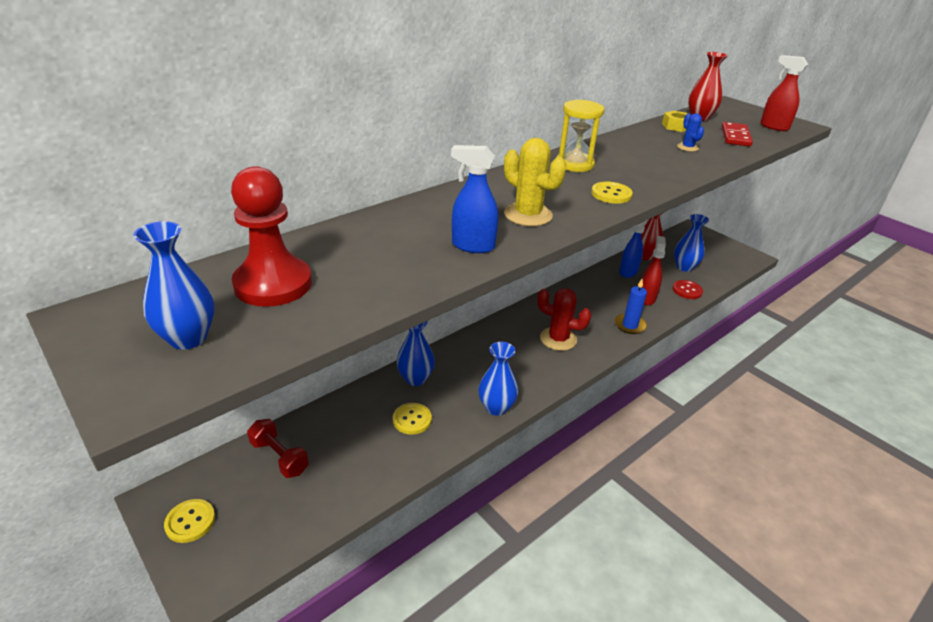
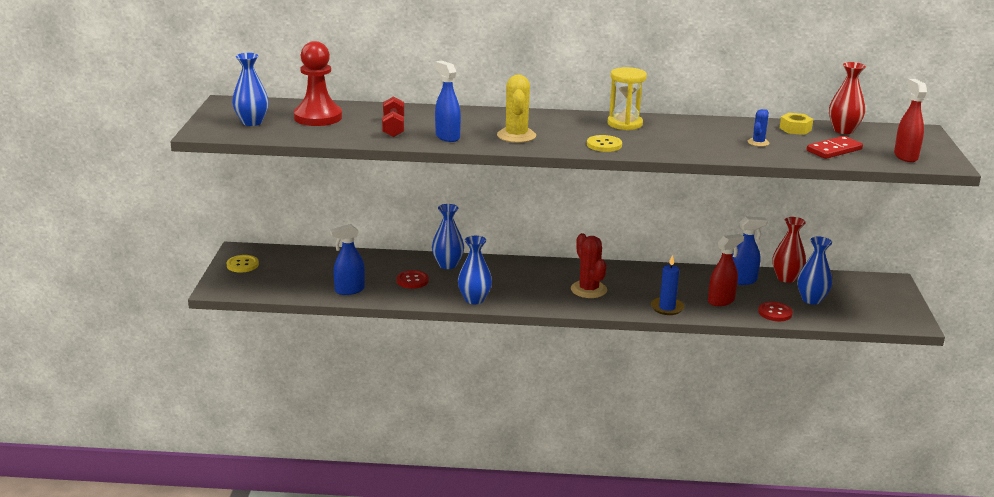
camera: 45 degrees right, 10 degrees down
red dumbbell [247,419,309,478] -> red dumbbell moved to [382,96,404,137]
yellow button [393,403,432,435] -> red button [397,270,429,289]
none -> blue spray bottle [330,224,365,295]

